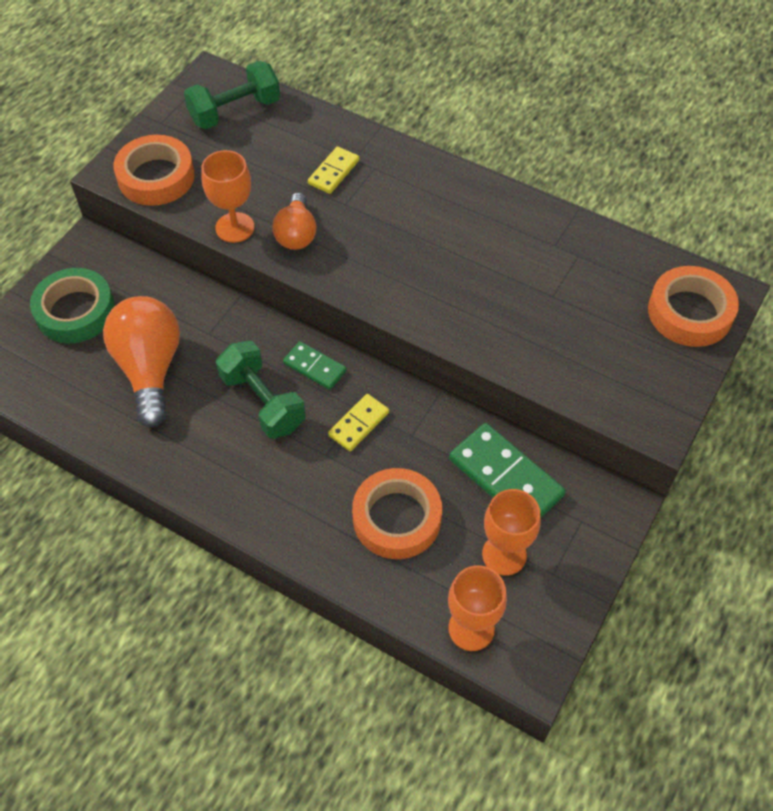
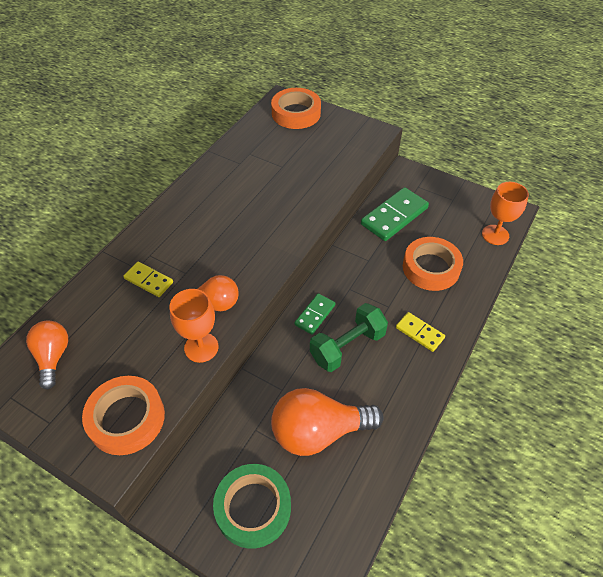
camera: 90 degrees left, 5 degrees down
green dumbbell [184,61,280,129] -> orange light bulb [26,320,68,390]
yellow domino [328,394,389,451] -> yellow domino moved to [396,312,445,352]
orange goblet [482,489,541,576] -> none

